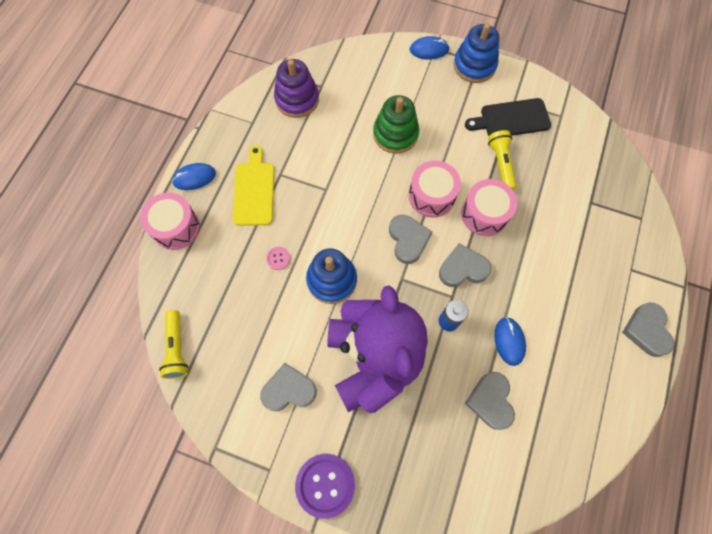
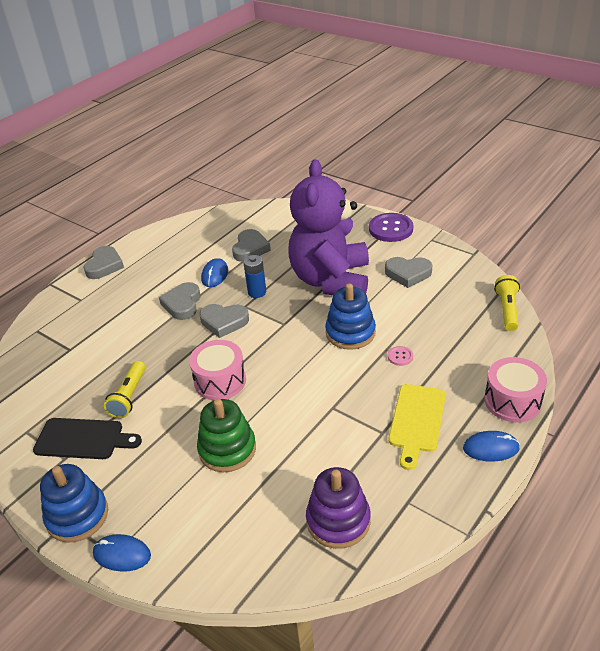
camera: 160 degrees left, 30 degrees down
grey heart [389,215,432,264] -> grey heart moved to [159,282,201,320]
pink drum [461,179,517,236] -> none

